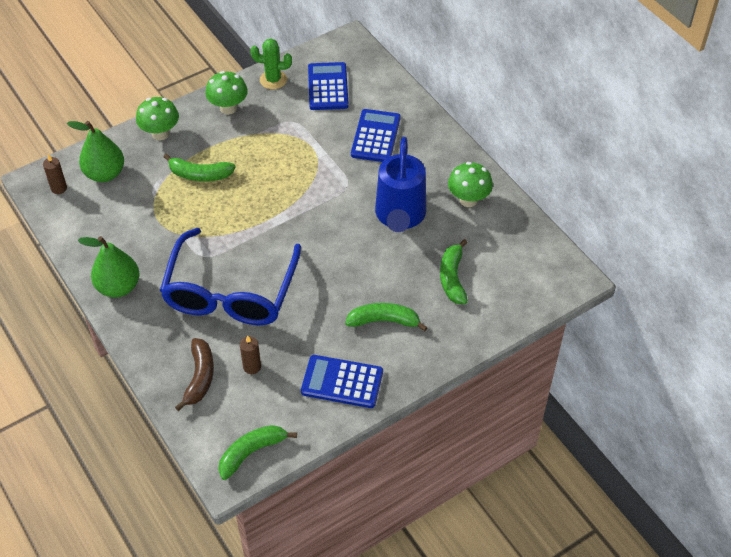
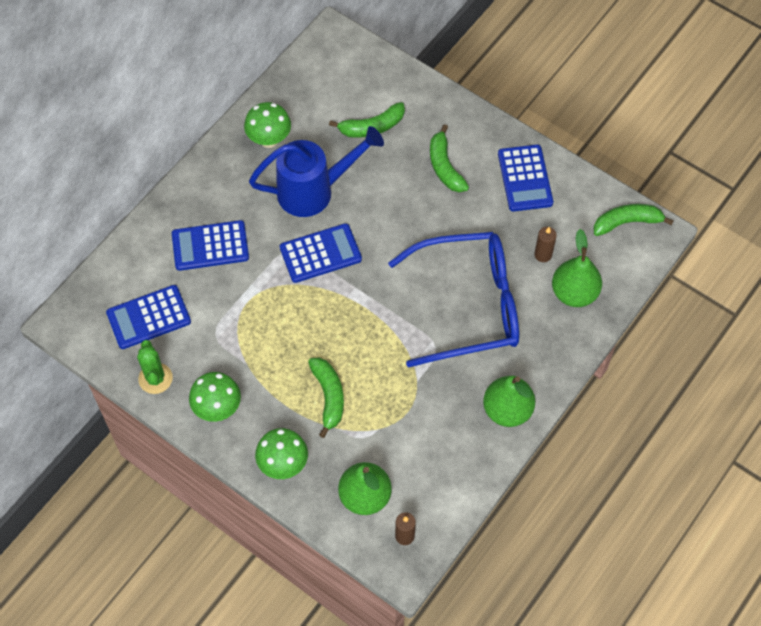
camera: 110 degrees left, 10 degrees up
brown banana [175,338,214,411] -> green pear [552,229,602,307]
green banana [219,425,297,480] -> green banana turned 135 degrees clockwise [594,204,674,236]
none -> blue calculator [280,223,362,283]

